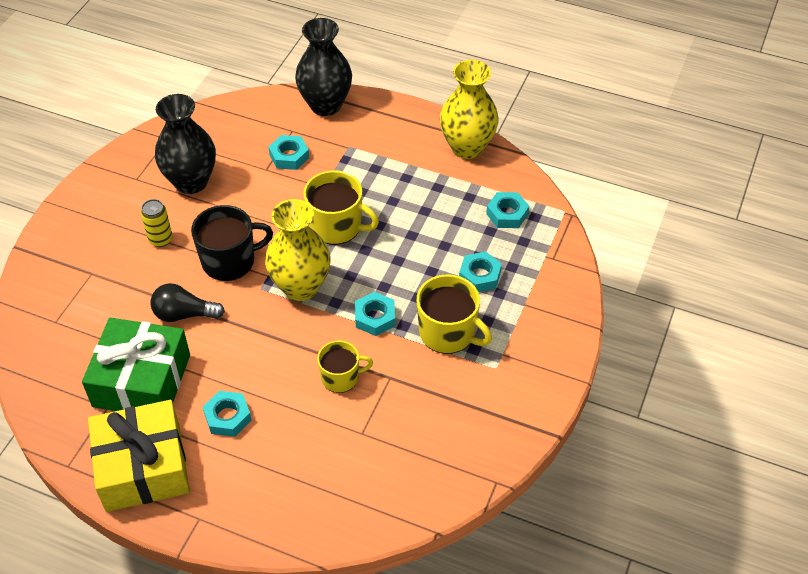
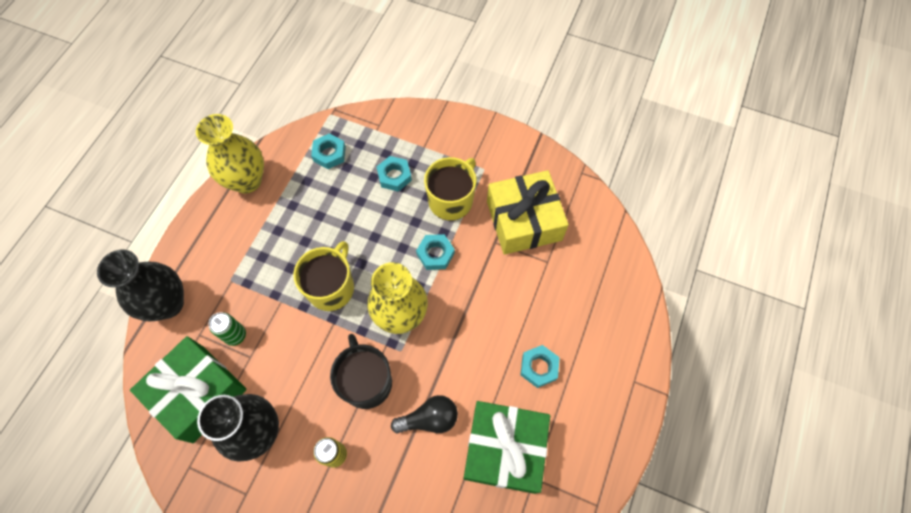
camera: 90 degrees left, 15 degrees up
yellow gift [88,400,190,512] -> yellow gift moved to [487,170,569,255]
black light bulb [150,283,225,322] -> black light bulb turned 105 degrees counterclockwise [391,395,458,433]
turquoise nut [269,135,309,170] -> green can [208,312,246,346]
yellow mug [317,340,373,393] -> none
none -> green gift [130,336,247,443]

